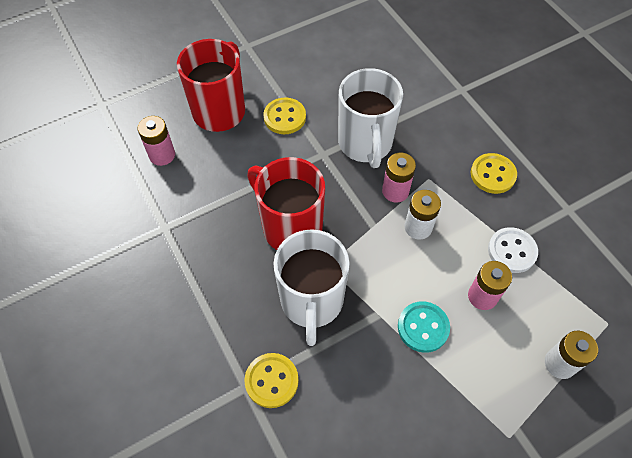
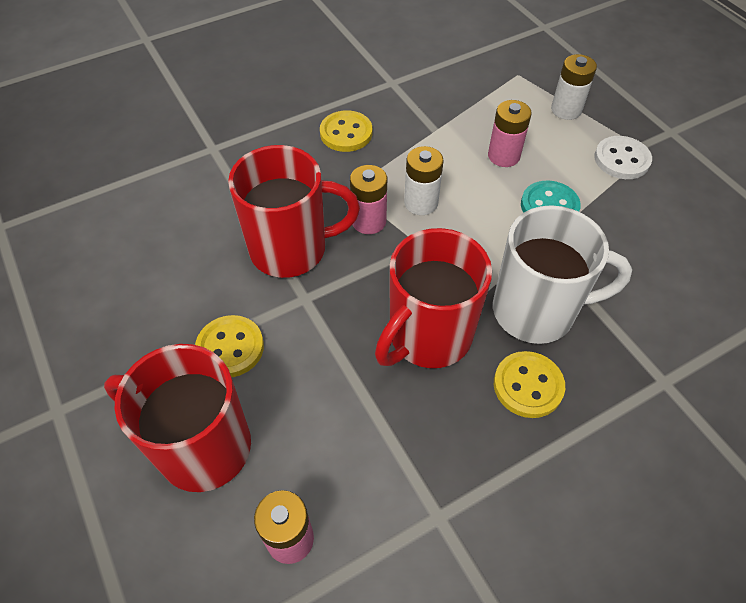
camera: 90 degrees left, 5 degrees down
yellow button [244,353,299,408] -> yellow button moved to [494,351,565,418]
white mug [338,68,403,168] -> red mug [228,145,360,278]
white button [488,227,538,273] -> white button moved to [594,136,652,179]

